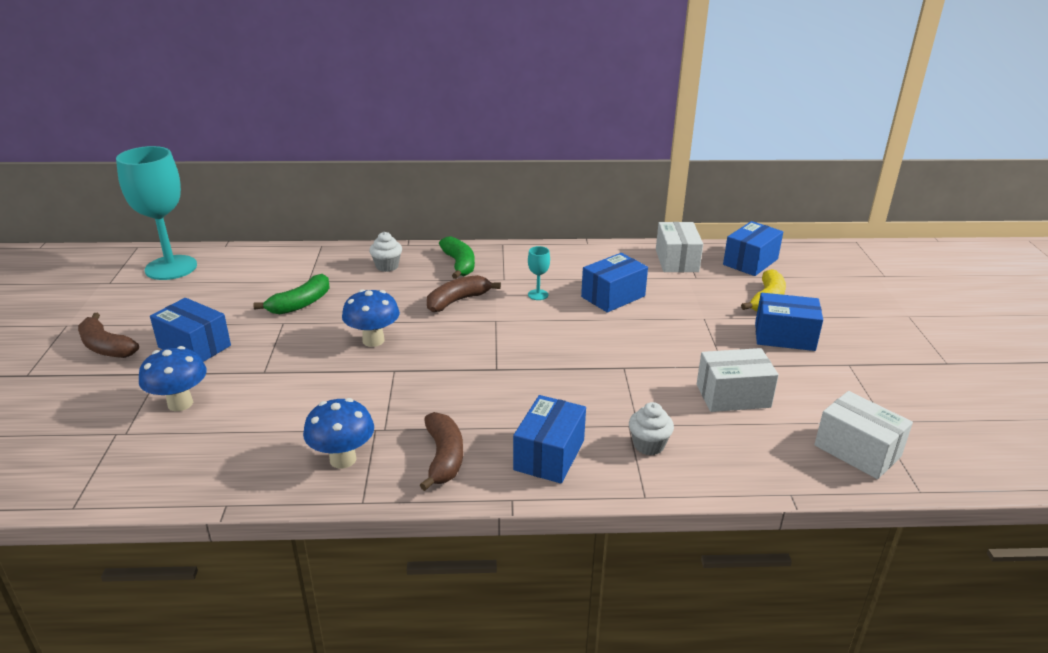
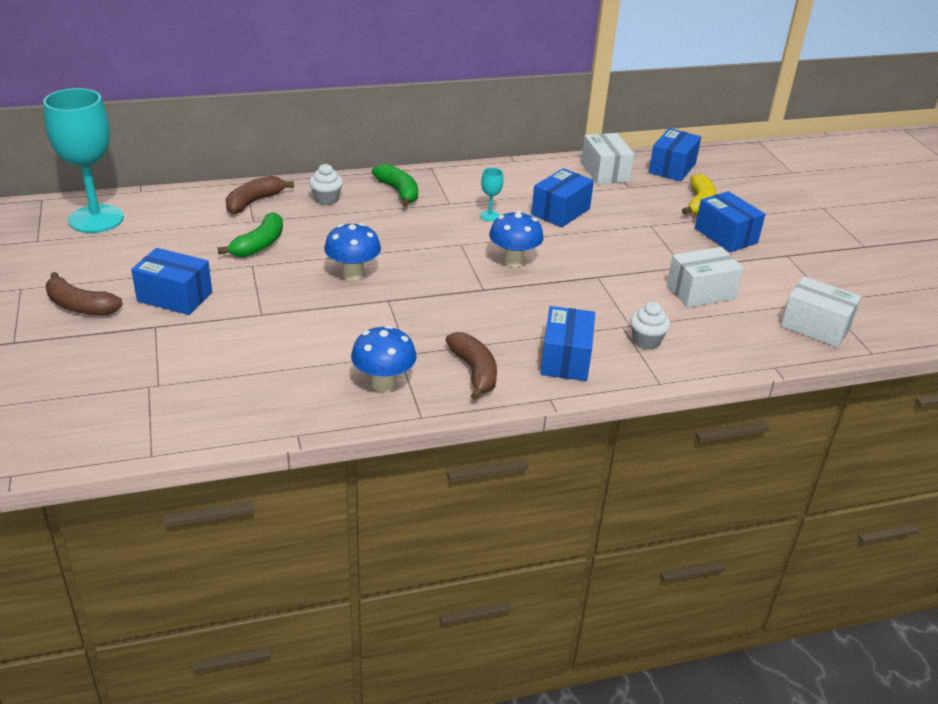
camera: 15 degrees left, 5 degrees up
blue mushroom [139,346,207,411] -> blue mushroom moved to [489,211,544,267]
brown banana [427,275,501,312] -> brown banana moved to [226,176,294,214]
blue box [755,293,823,351] -> blue box turned 60 degrees clockwise [695,191,765,252]

